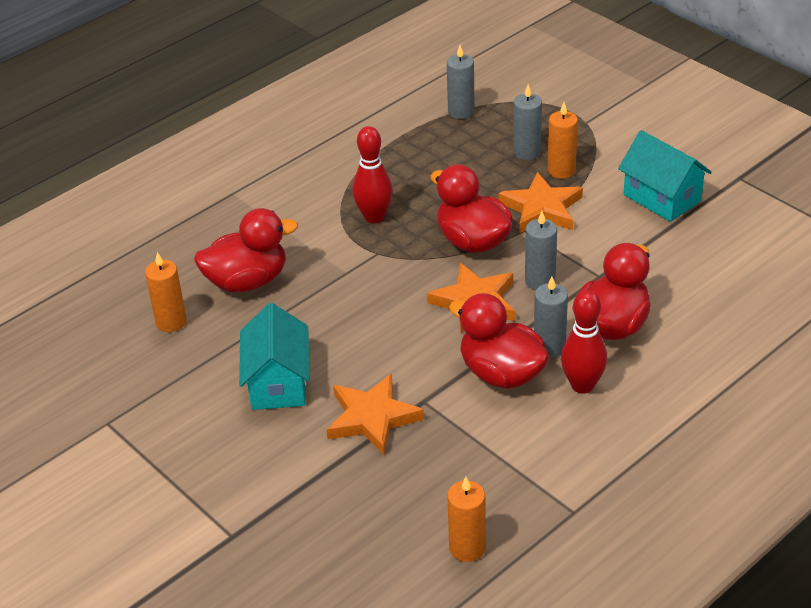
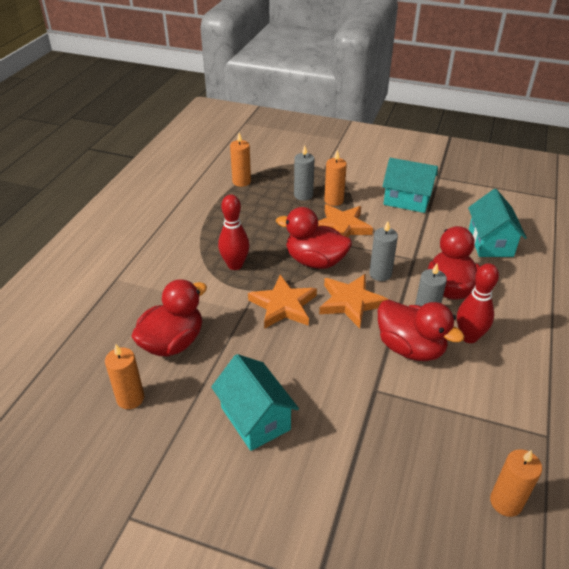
camera: 30 degrees left, 0 degrees up
orange star [326,374,424,455] -> orange star moved to [248,275,317,329]
grey candle [447,45,475,119] -> orange candle [230,133,251,187]
red duck [449,293,549,389] -> red duck turned 150 degrees counterclockwise [378,300,465,361]
none -> turquoise house [468,189,527,257]

